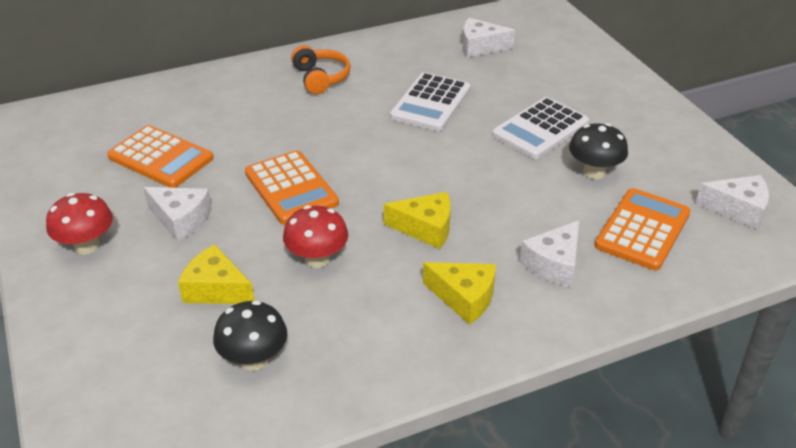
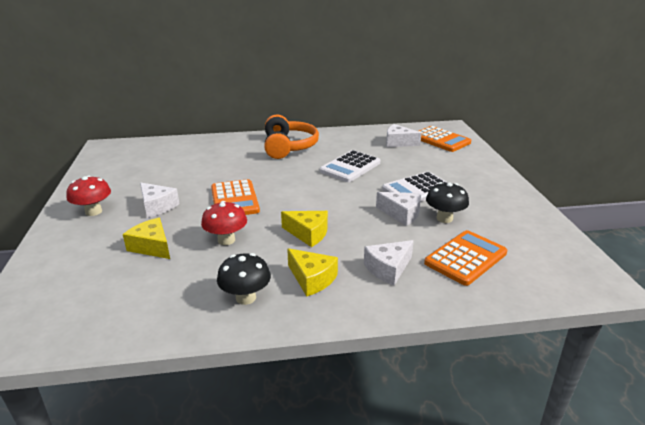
camera: 15 degrees right, 10 degrees down
orange calculator [107,125,213,188] -> orange calculator moved to [419,126,471,152]
black mushroom [213,300,287,371] -> black mushroom moved to [217,253,271,305]
orange headphones [291,45,350,94] -> orange headphones [264,114,319,159], size x1.58
white cheese [695,175,769,230] -> white cheese moved to [376,192,421,226]

